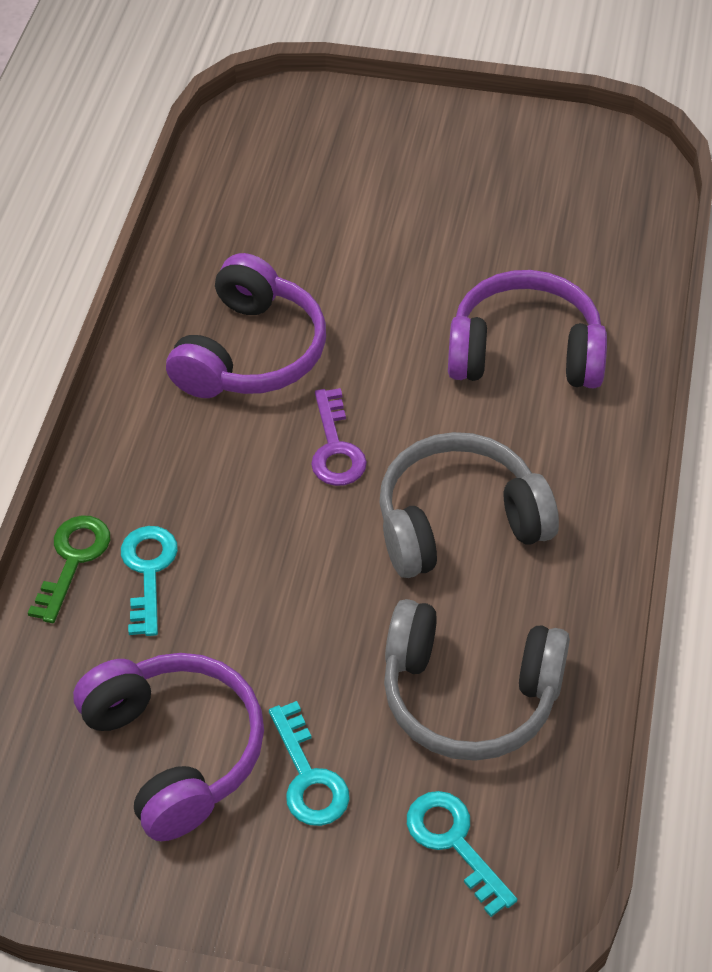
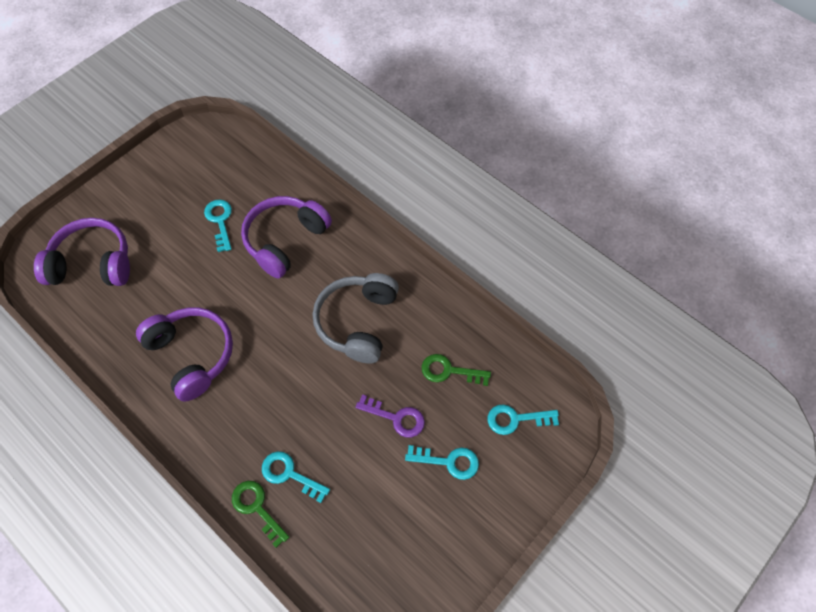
camera: 60 degrees left, 10 degrees up
purple headphones [73,653,264,841] -> purple headphones moved to [34,218,130,286]
purple key [311,388,367,486] -> purple key moved to [356,394,425,437]
grey headphones [384,599,570,761] -> green key [422,354,491,386]
none -> turquoise key [204,199,232,252]

